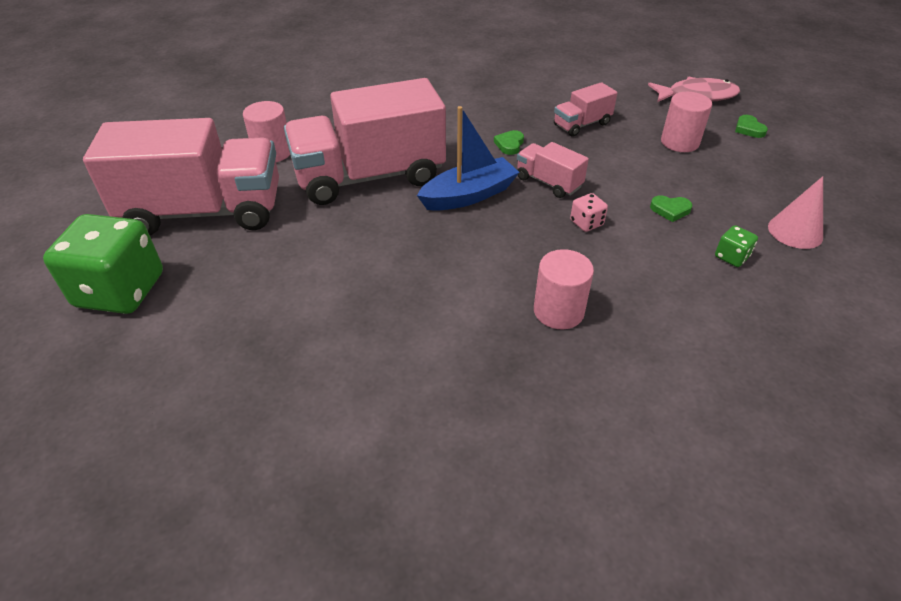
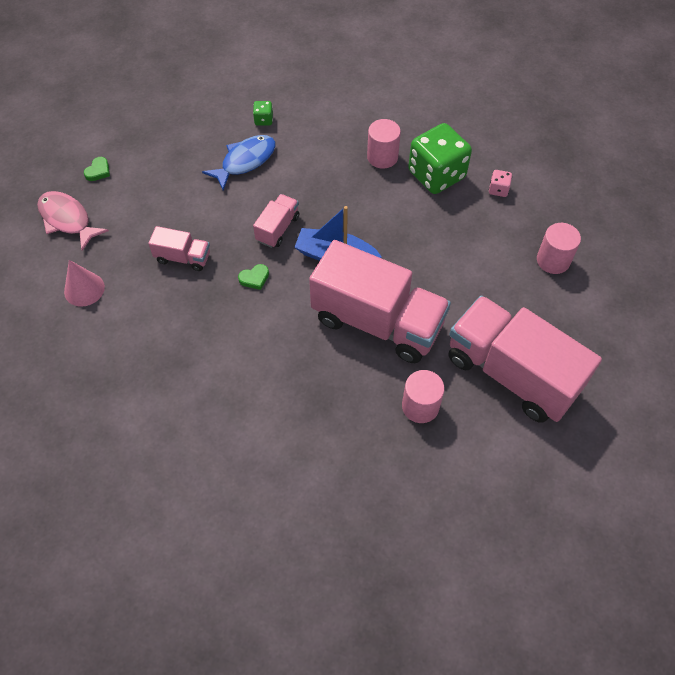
camera: 135 degrees left, 15 degrees up
green dice [43,214,163,314] -> green dice moved to [408,123,472,194]
pink truck [517,142,589,198] -> pink truck turned 150 degrees counterclockwise [253,194,300,248]
pink dice [570,193,608,232] -> pink dice moved to [489,170,512,197]
green heart [650,195,692,222] -> blue fish [202,135,275,191]
pink cylinder [661,92,712,152] -> pink cylinder moved to [537,223,581,274]
pink cone [768,176,823,249] -> pink cone moved to [64,260,105,307]

